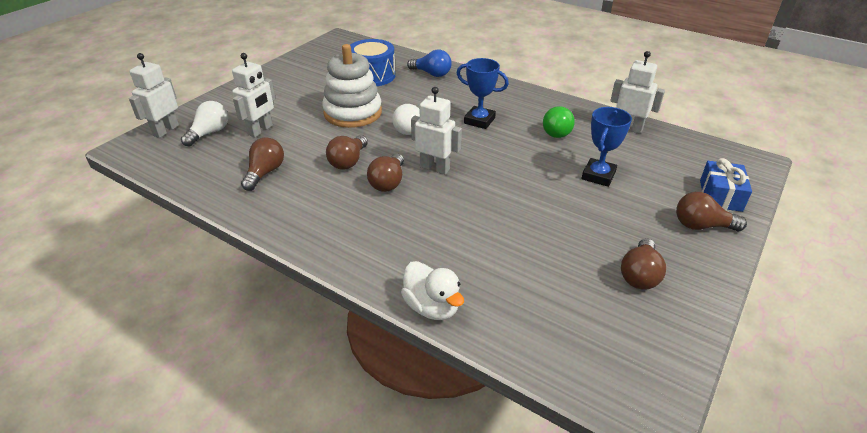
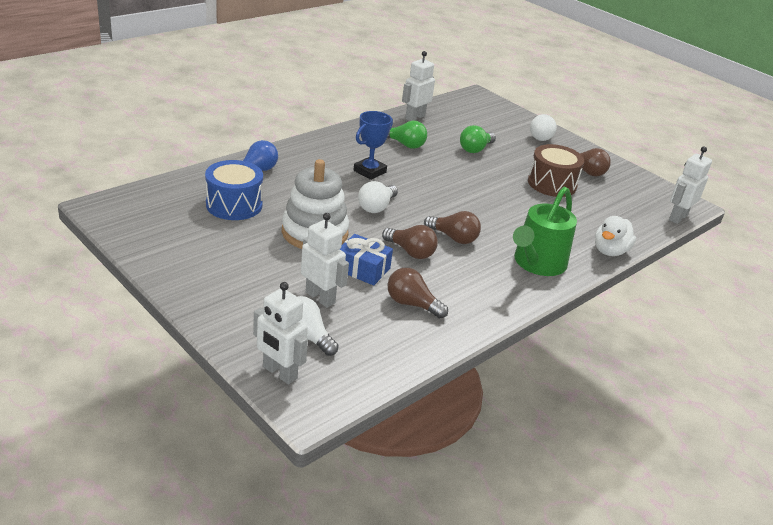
camera: 80 degrees left, 5 degrees down
white duck [401,261,464,320] -> white duck turned 150 degrees clockwise [595,216,636,256]
white robot [411,87,462,174] -> white robot moved to [669,146,712,224]
blue trophy [582,107,632,187] -> green light bulb [460,125,496,153]
brown light bulb [676,192,747,231] -> white light bulb [530,114,557,141]
blue gift [700,158,752,212] -> blue gift moved to [340,234,393,285]
none -> green watering can [513,187,577,276]
none -> brown drum [528,144,584,197]

